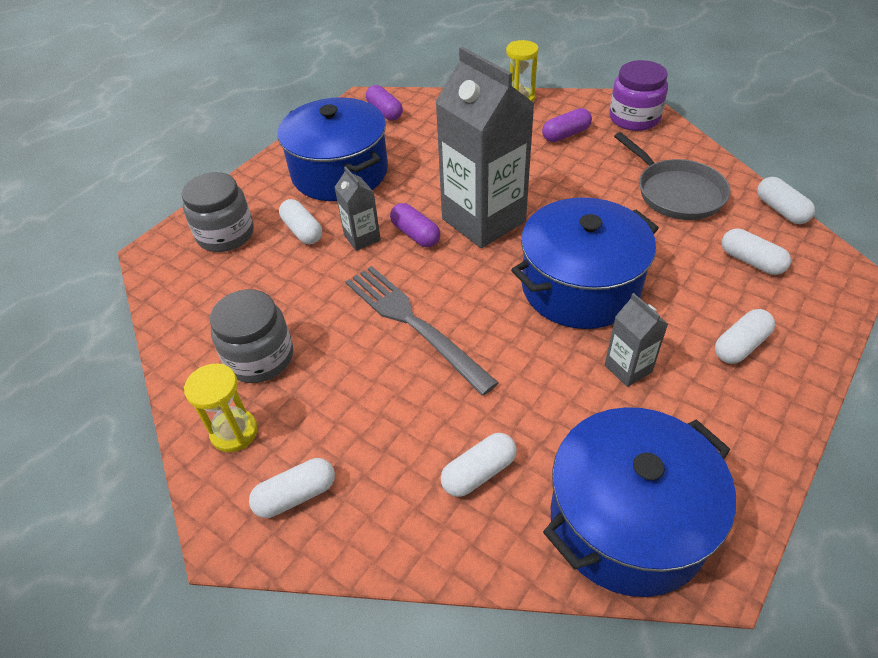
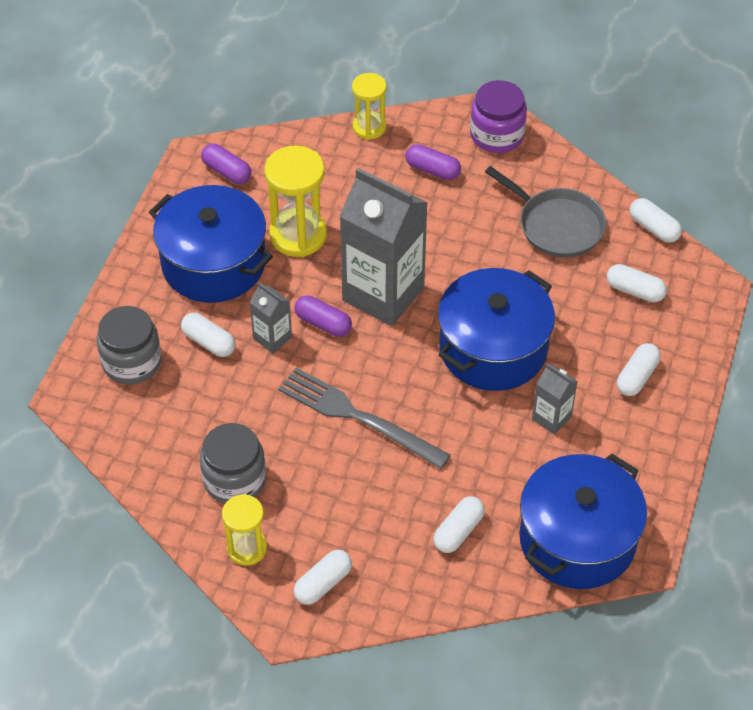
camera: 20 degrees left, 5 degrees up
purple capsule [542,108,592,142] -> purple capsule turned 75 degrees clockwise [406,144,461,180]
none -> yellow hourglass [264,145,327,257]

